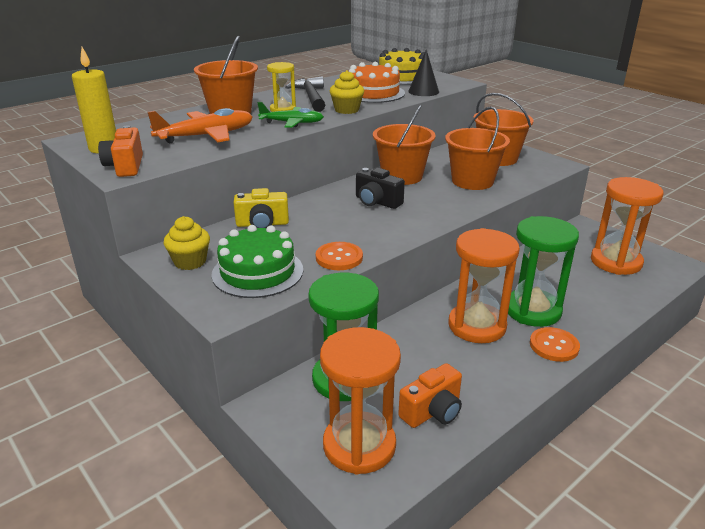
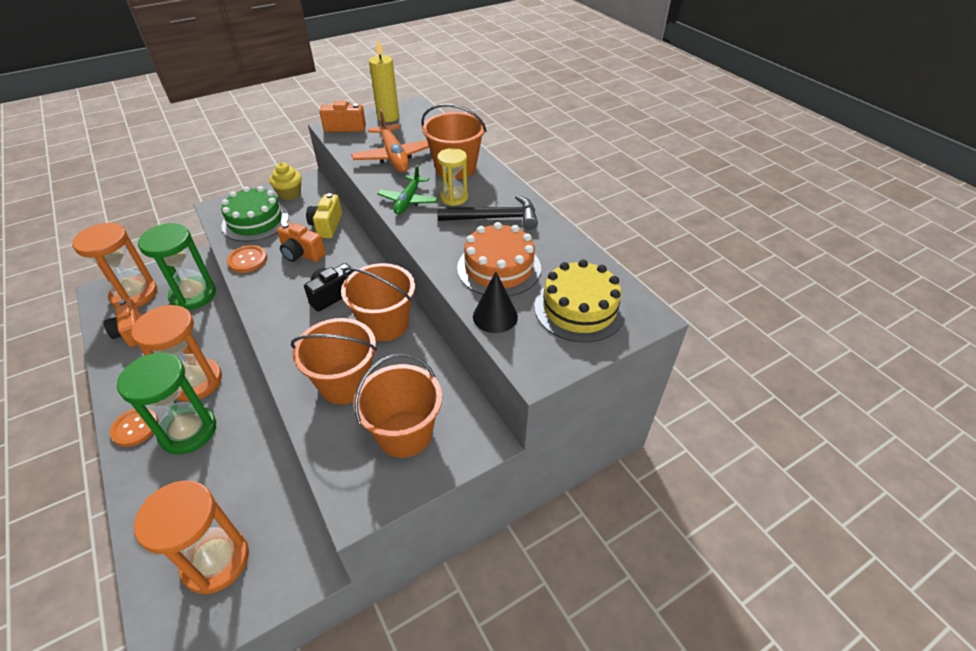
camera: 100 degrees right, 15 degrees up
yellow cupcake [330,70,364,114] -> none
none -> orange camera [277,222,326,262]

